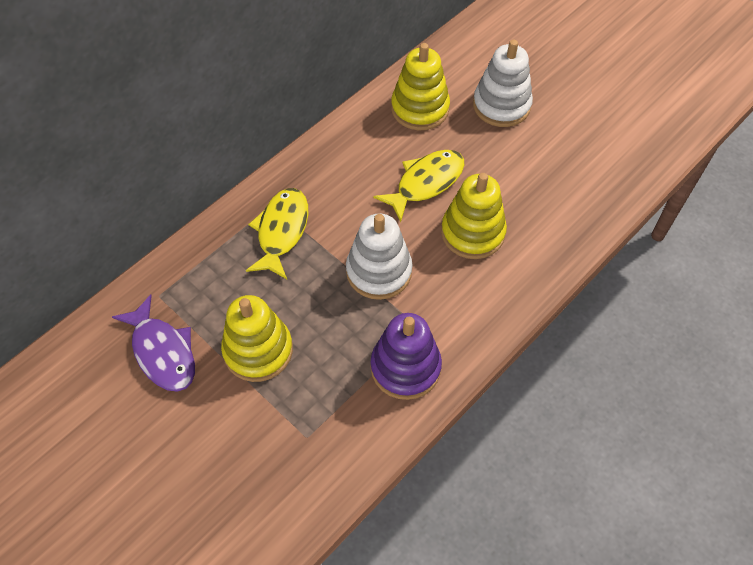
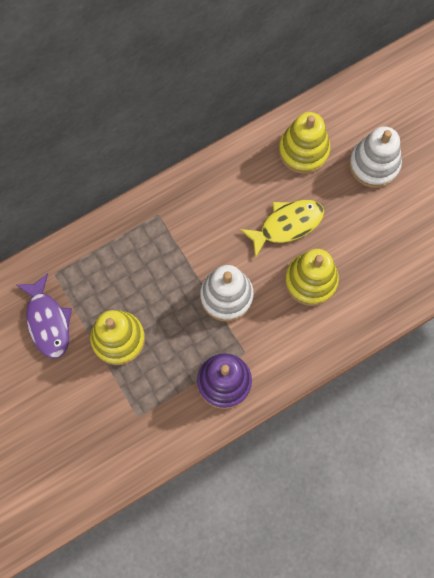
camera: 15 degrees right, 15 degrees up
yellow fish [246,188,308,279] -> none

